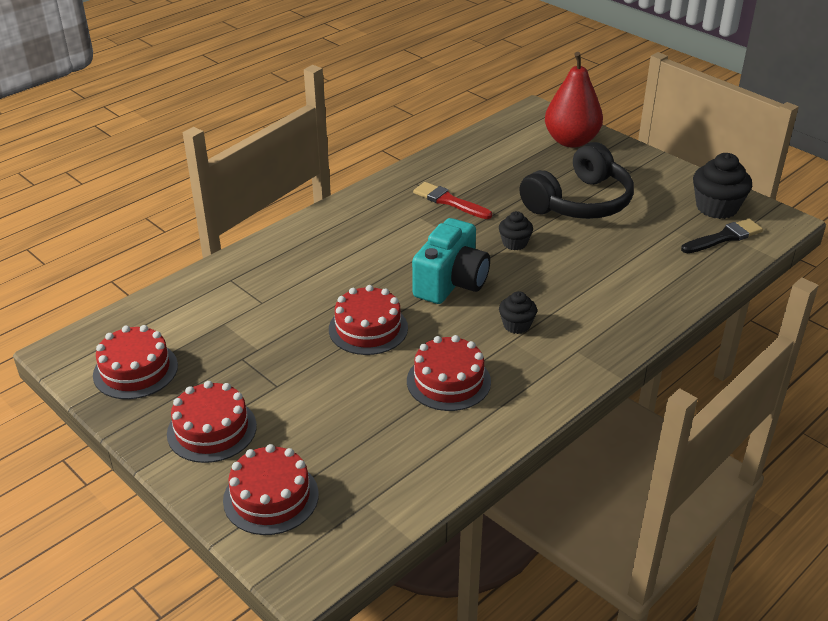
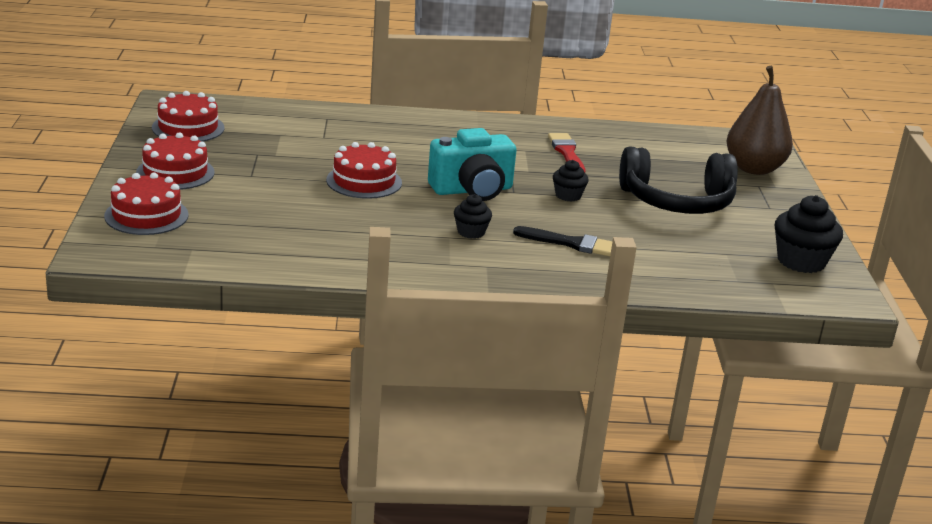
camera: 40 degrees right, 10 degrees down
red cake [407,335,491,411] -> none
red pear [545,52,603,148] -> brown pear [726,66,793,175]
black brush [681,219,763,253] -> black brush moved to [513,226,612,256]

